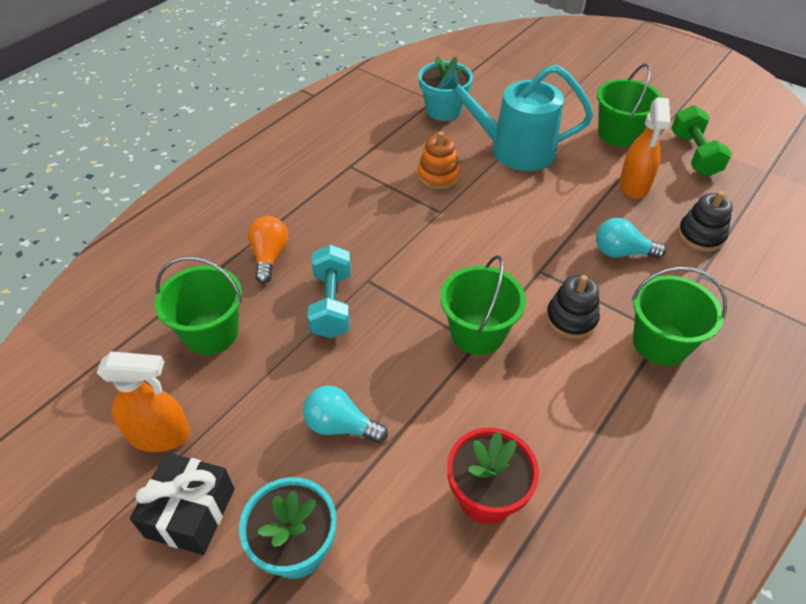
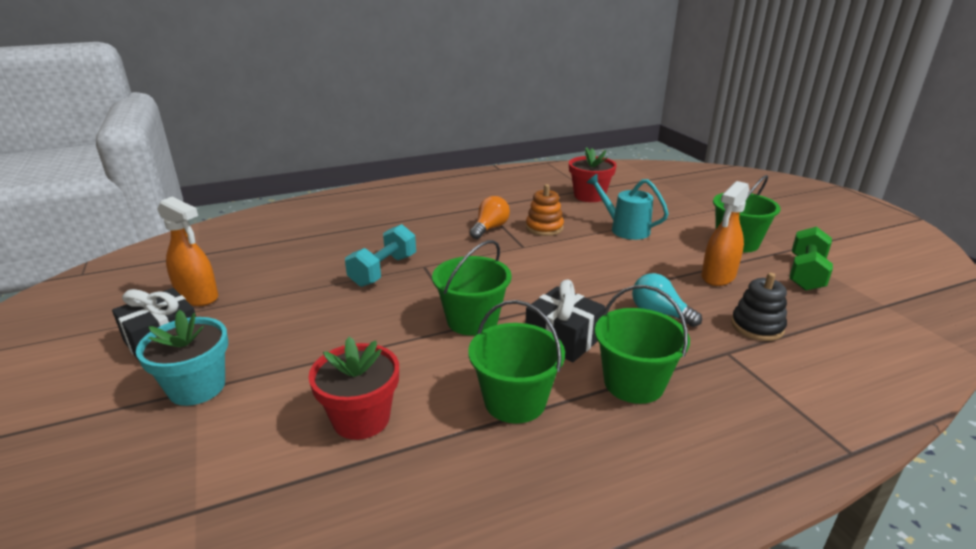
camera: 30 degrees right, 20 degrees down
green bucket [155,256,242,355] -> green bucket moved to [468,300,565,424]
orange light bulb [248,216,288,284] -> orange light bulb moved to [470,196,510,239]
turquoise light bulb [303,386,388,443] -> none
turquoise flower pot [418,56,473,121] -> red flower pot [569,147,617,202]
turquoise watering can [439,65,594,171] -> turquoise watering can [586,174,669,240], size x0.64
black stacking toy [546,275,600,339] -> black gift [525,280,605,362]

